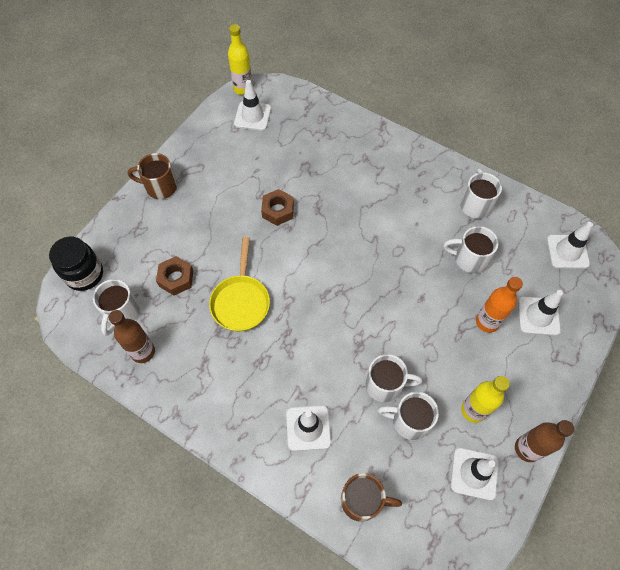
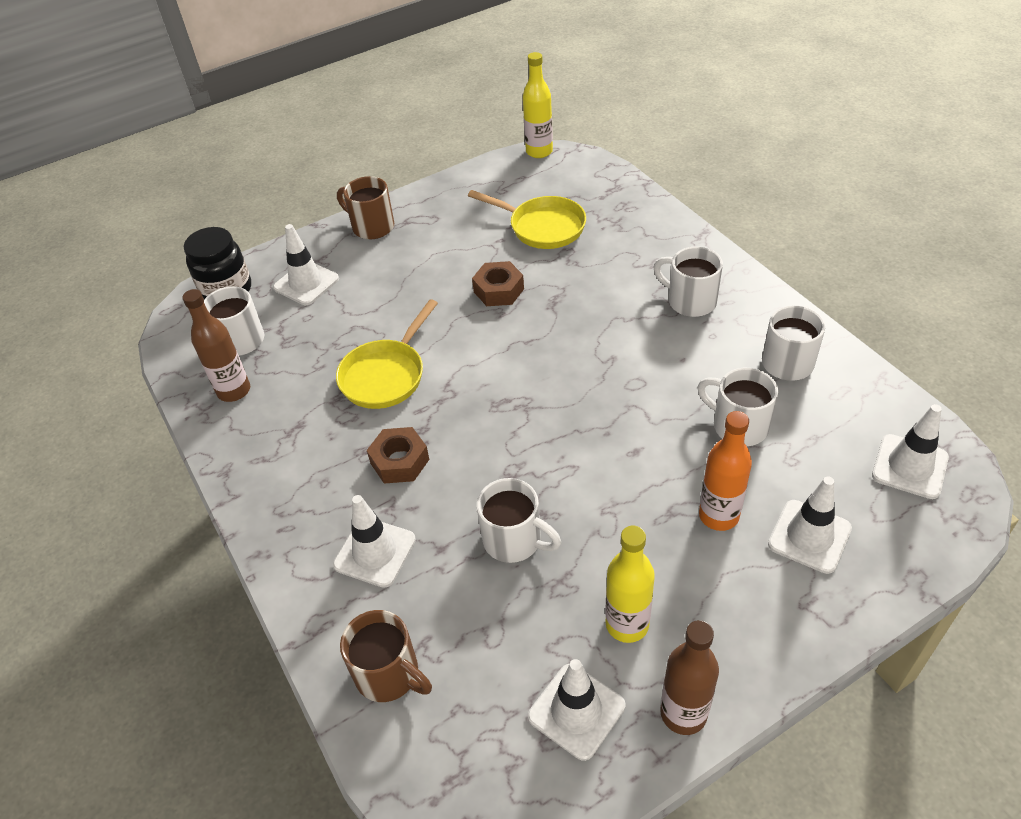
camera: 30 degrees right, 15 degrees down
brown nut [156,256,194,296] -> brown nut moved to [367,427,430,483]
white traffic cone [234,80,271,131] -> white traffic cone moved to [273,224,339,305]
white mug [378,392,439,440] -> white mug moved to [653,247,723,317]
none -> yellow pan [468,190,586,249]

